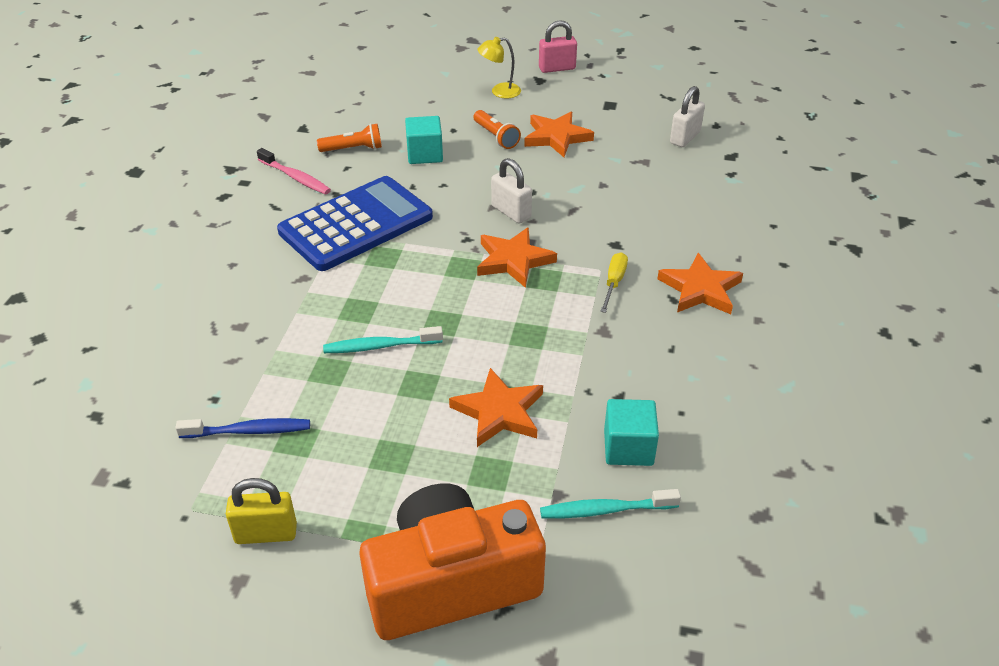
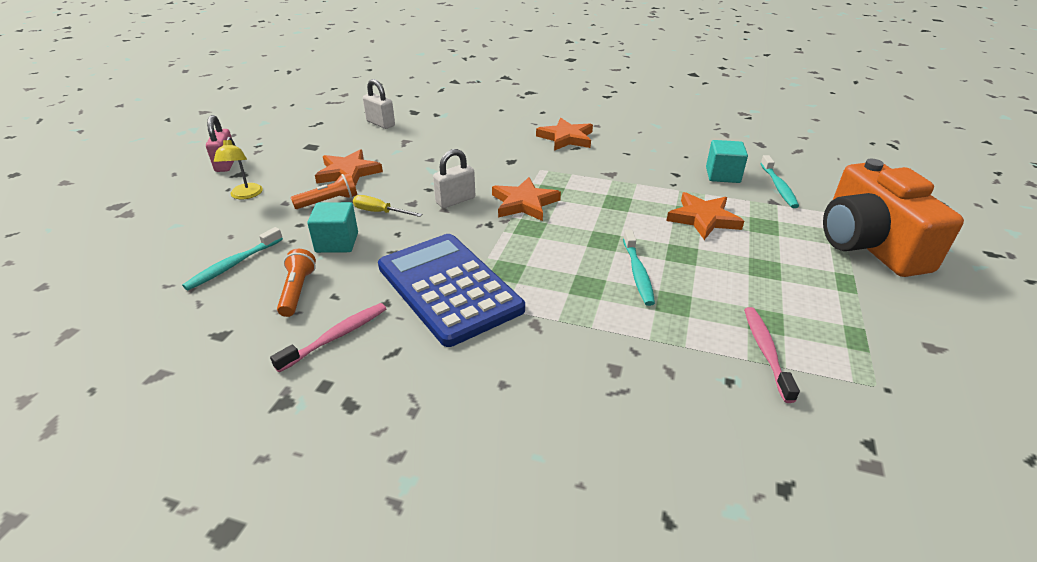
camera: 85 degrees left, 5 degrees down
blue toothbrush [175,418,310,438] -> pink toothbrush [744,307,800,403]
yellow padlock [226,478,297,544] -> none
yellow screwdriver [600,252,628,313] -> yellow screwdriver moved to [353,195,422,217]
none -> turquoise toothbrush [182,227,283,290]

